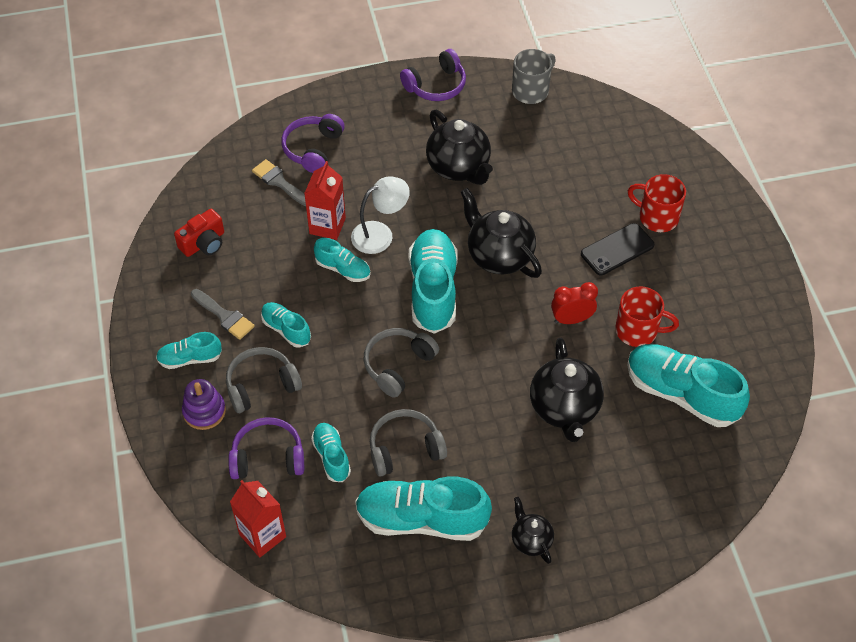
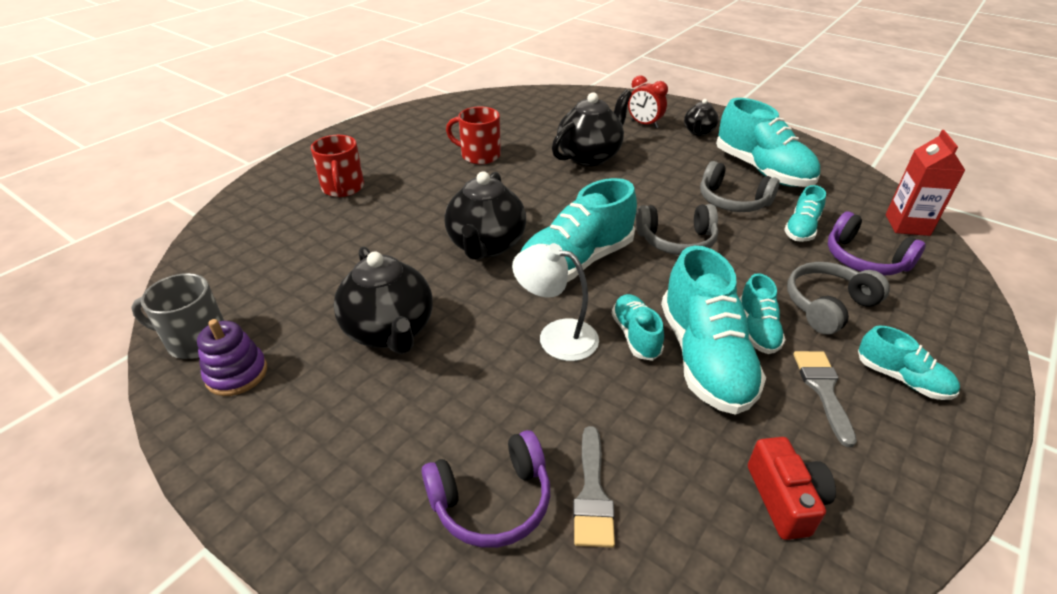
camera: 130 degrees left, 15 degrees down
red camera [174,209,224,257] -> red camera turned 75 degrees clockwise [748,437,836,540]
purple stacking toy [182,379,226,430] -> purple stacking toy moved to [197,319,267,396]
grey headphones [226,347,302,413] -> grey headphones turned 120 degrees clockwise [787,262,890,335]
red carton [304,161,346,240] -> none
purple headphones [400,49,466,101] -> none
black teapot [426,110,493,185] -> black teapot turned 135 degrees clockwise [333,247,433,354]
red clock [551,282,598,324] -> red clock moved to [628,75,668,128]
black phone [581,223,654,275] -> none
red mug [615,286,679,347] -> red mug turned 45 degrees counterclockwise [446,106,501,164]
turquoise shoe [627,344,750,427] -> turquoise shoe moved to [661,246,766,415]

